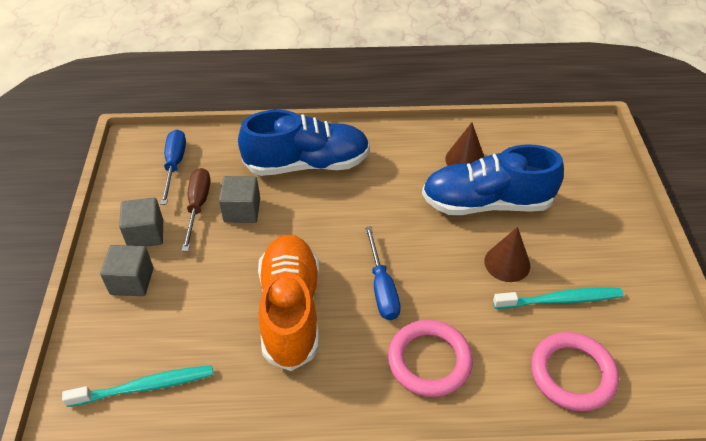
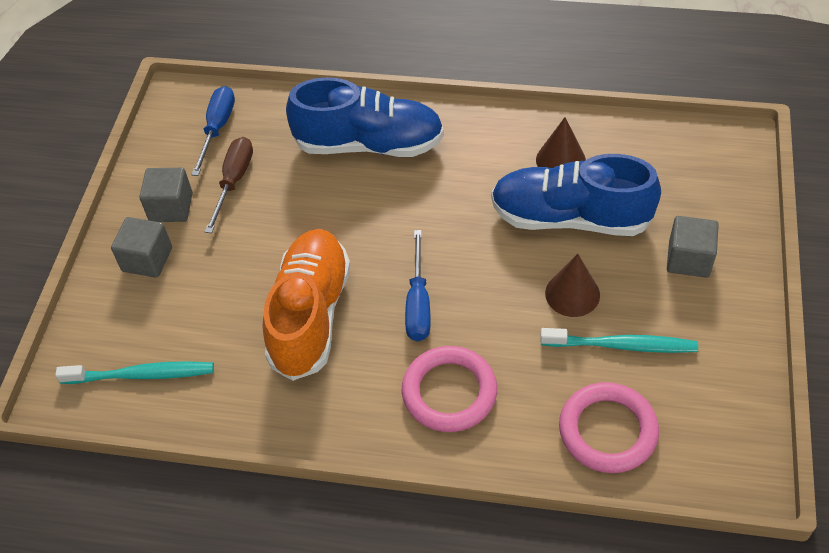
camera: 15 degrees right, 5 degrees up
grey cube [219,176,260,223] -> grey cube moved to [667,216,719,278]

